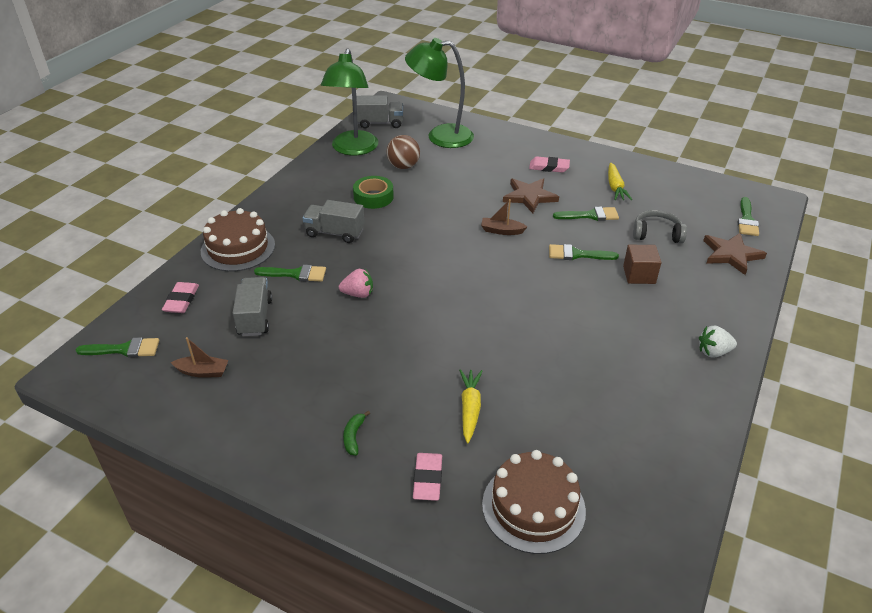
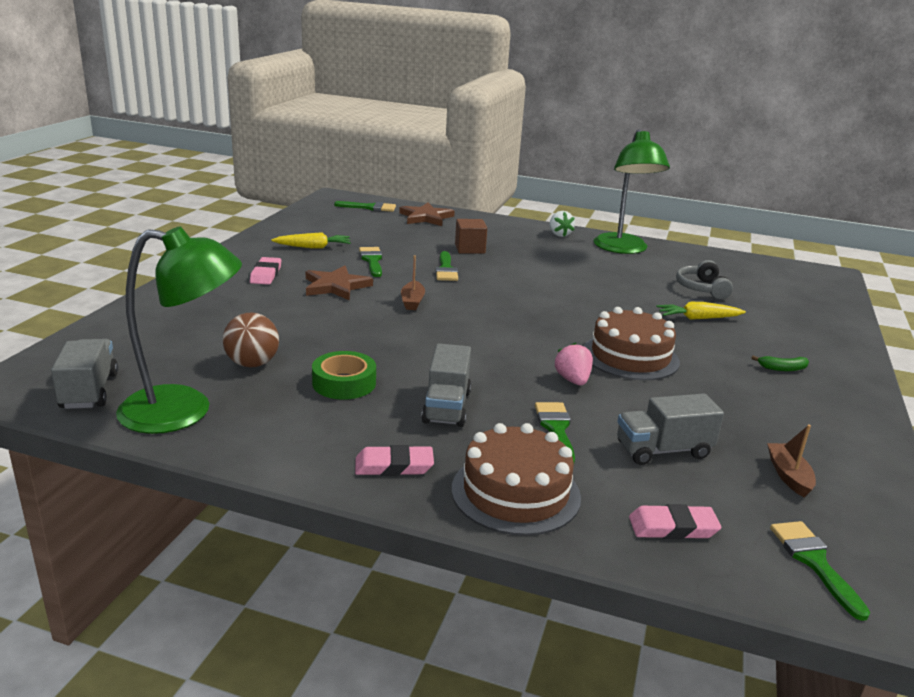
camera: 100 degrees left, 15 degrees down
green lamp [405,38,474,148] -> green lamp moved to [593,129,670,254]
pink eraser [413,453,442,501] -> pink eraser moved to [355,445,434,476]
brown cake [482,450,586,554] -> brown cake moved to [584,307,680,380]
grey headphones [633,210,687,243] -> grey headphones moved to [676,260,733,299]

